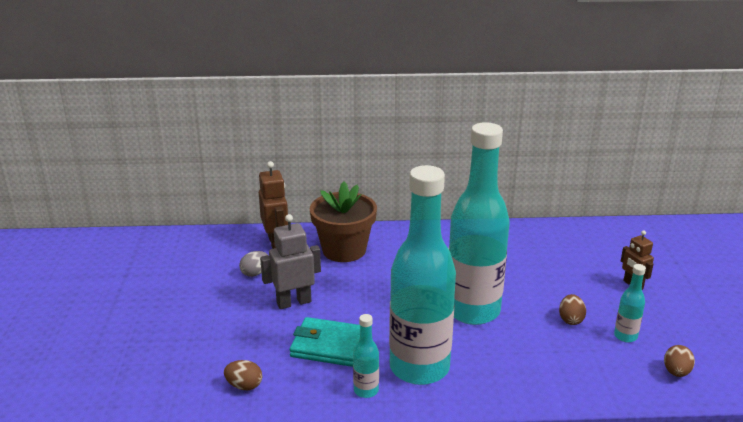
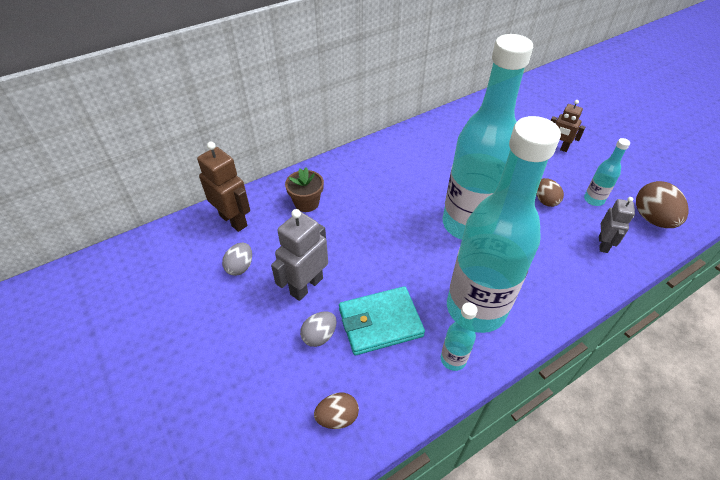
camera: 30 degrees left, 20 degrees up
brown flower pot [310,181,377,262] -> brown flower pot [285,167,324,212], size x0.55
brown egg [664,345,695,377] -> brown egg [636,181,689,228], size x1.63
none -> grey egg [300,311,337,347]
none -> grey robot [599,197,635,253]

